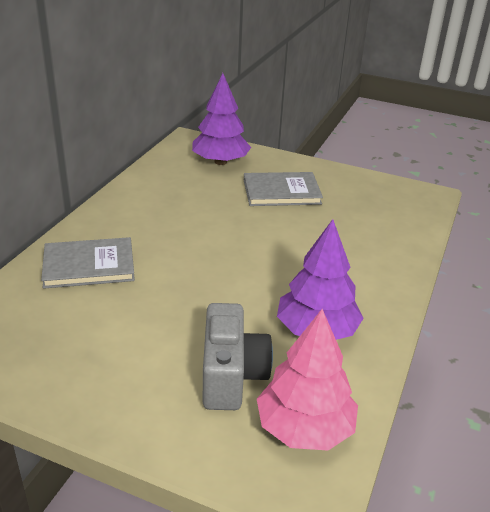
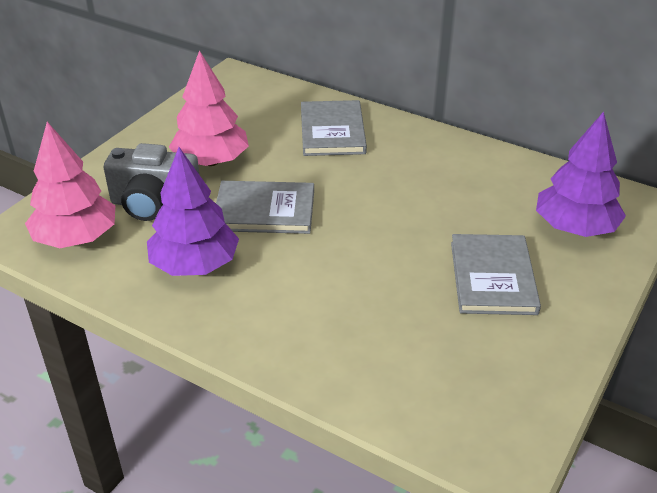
camera: 100 degrees right, 5 degrees up
none -> pink tree [169,50,249,166]
none -> grey book [216,181,314,234]

